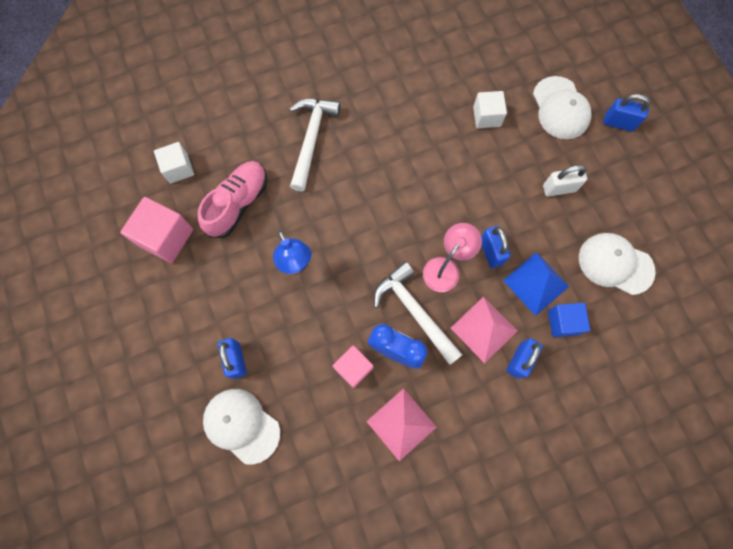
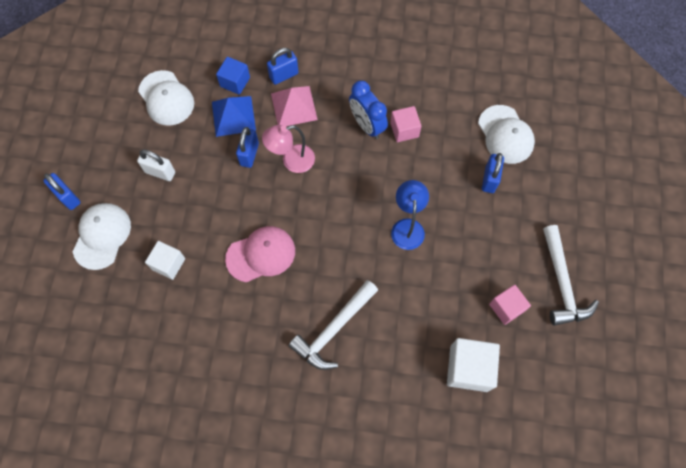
camera: 150 degrees left, 5 degrees down
pink cube [120,197,193,263] -> pink cube [489,285,531,325], size x0.64
white cube [154,142,194,184] -> white cube [447,338,500,392], size x1.55
pink shoe [198,161,267,238] -> none
pink pyramid [366,388,437,461] -> none
white hammer [374,262,462,365] -> white hammer moved to [543,225,599,326]
none -> pink cap [225,226,295,282]

